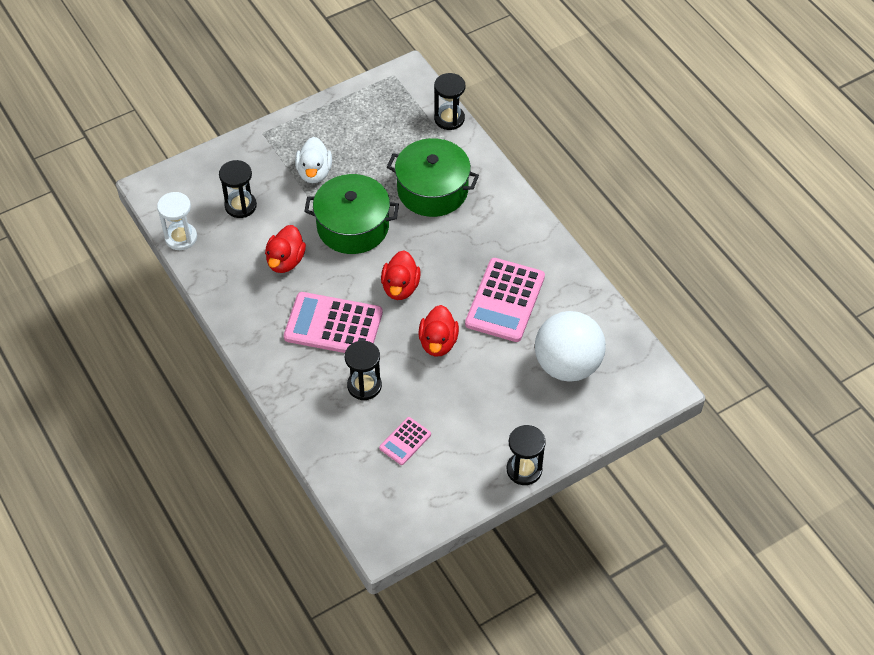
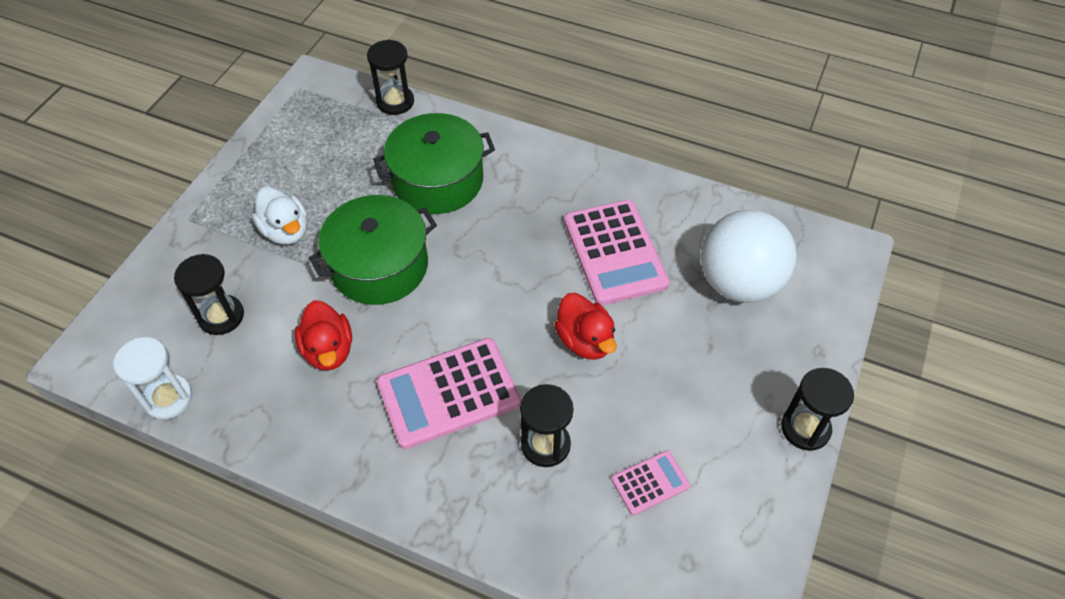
camera: 35 degrees left, 0 degrees up
pink calculator [379,417,431,465] -> pink calculator turned 120 degrees counterclockwise [611,450,690,515]
red duck [381,250,421,300] -> none

